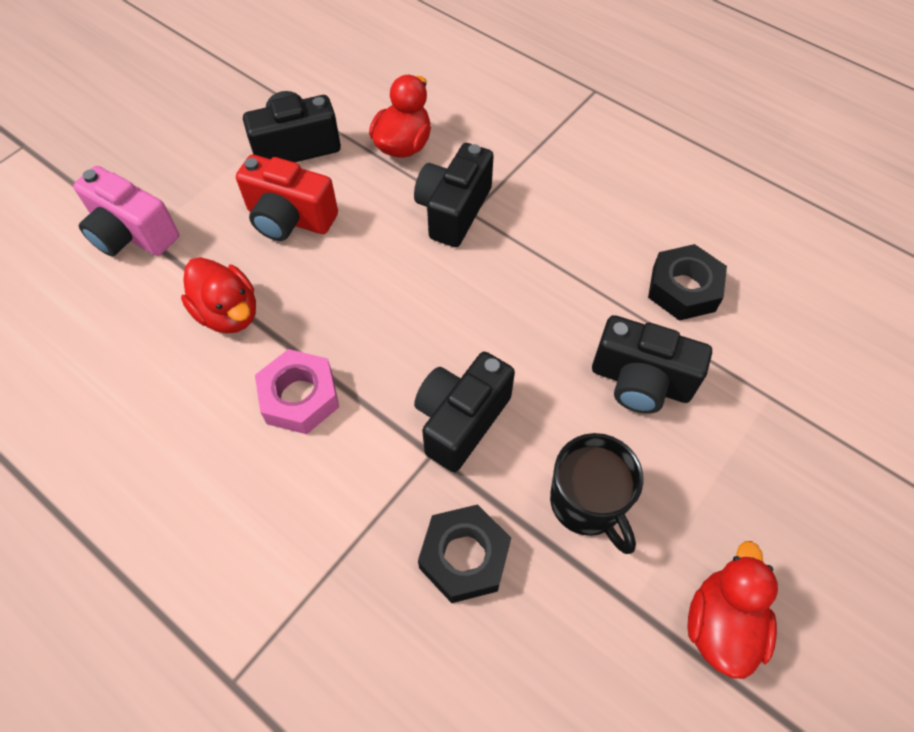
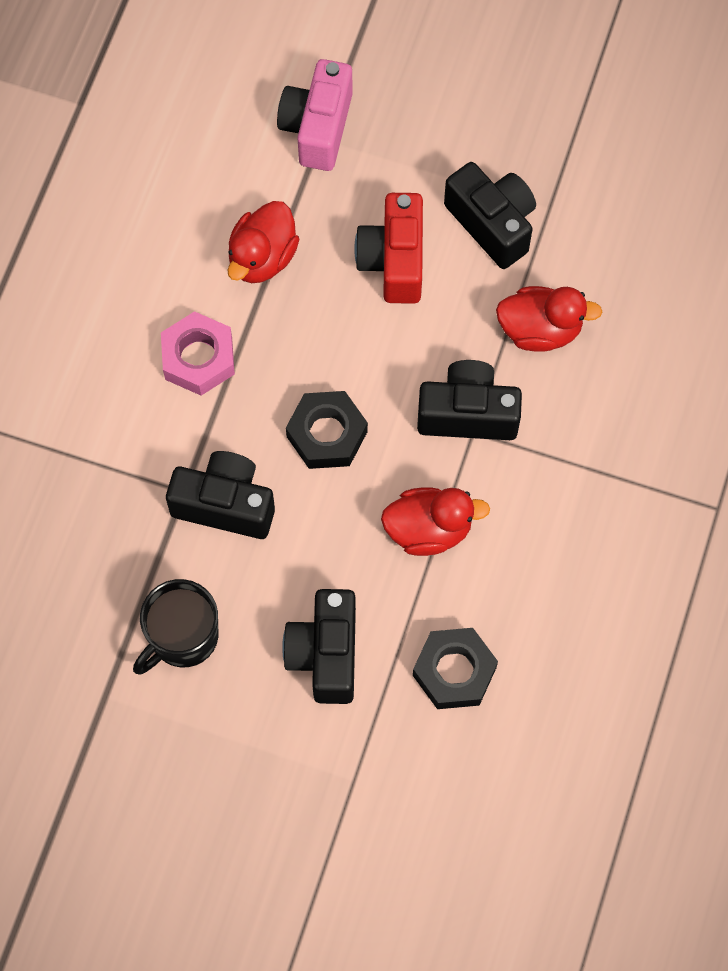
camera: 70 degrees right, 10 degrees up
black nut [418,504,511,603] -> black nut moved to [286,391,368,469]
red duck [687,541,778,679] -> red duck moved to [381,487,490,556]

